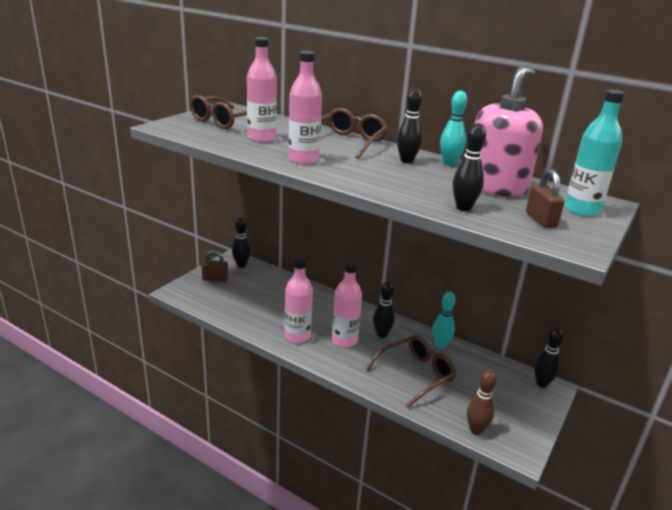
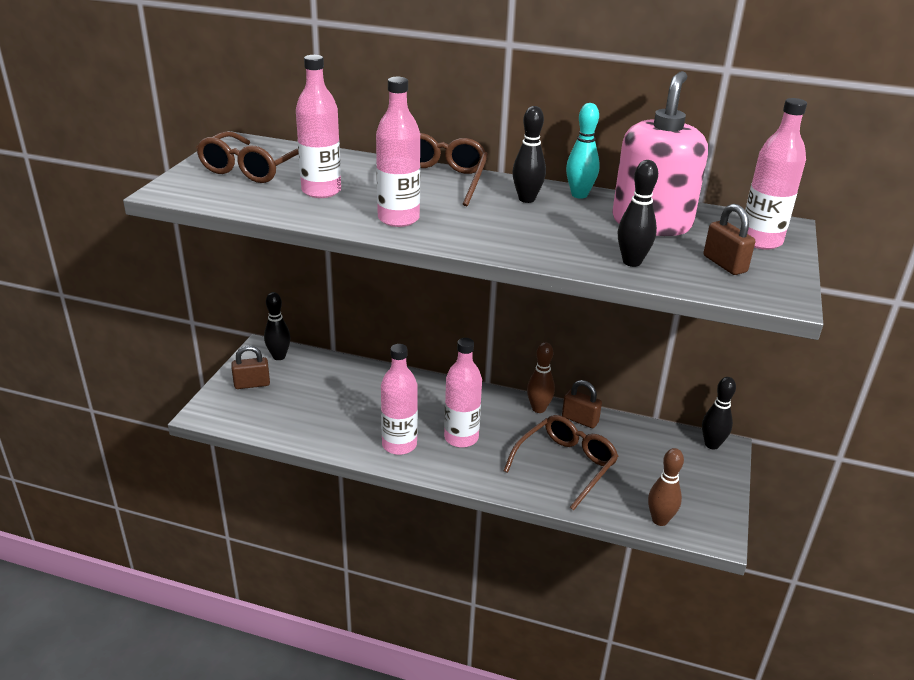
camera: 15 degrees left, 5 degrees up
black bowling pin [373,281,395,338] -> none
turquoise bowling pin [432,292,456,349] -> brown padlock [562,380,602,428]
turquoise bottle [564,90,625,216] -> pink bottle [745,98,807,250]
none -> brown bowling pin [527,342,555,413]

